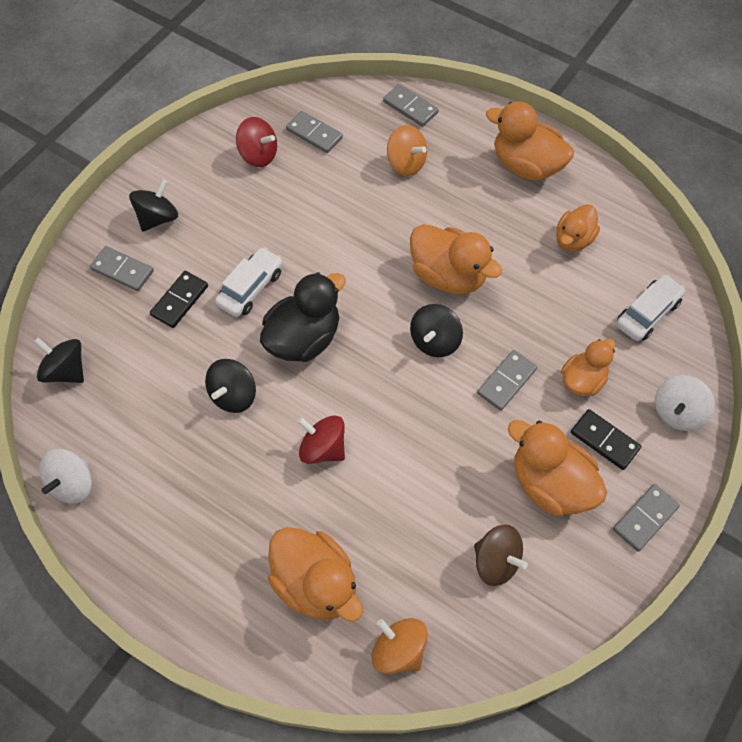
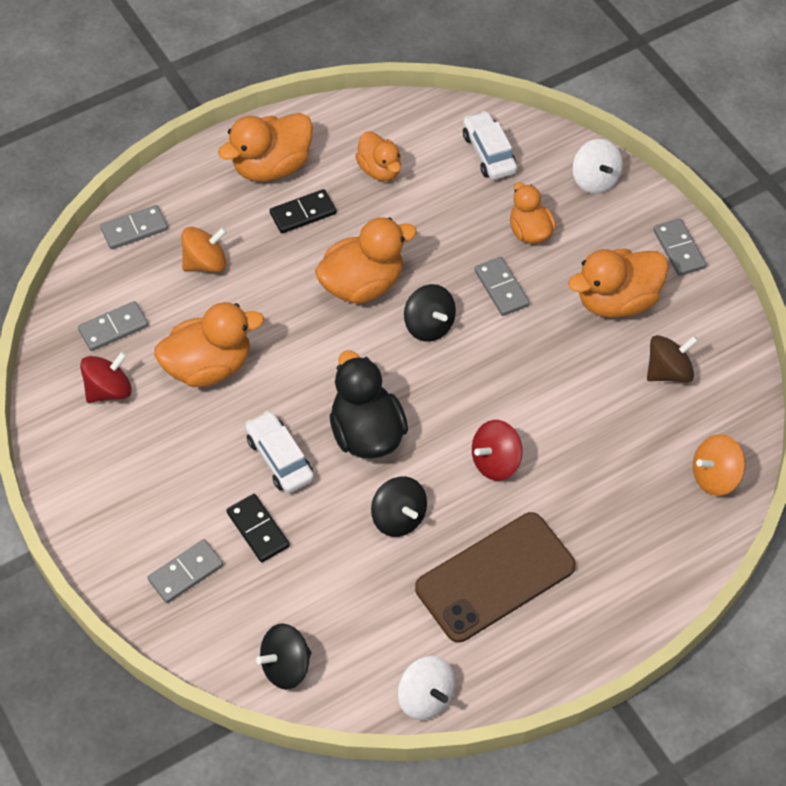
camera: 65 degrees left, 5 degrees down
black spinning top [129,179,178,232] -> none
orange duck [268,527,363,622] -> orange duck moved to [154,302,264,387]
black domino [571,409,641,470] -> black domino moved to [270,189,336,234]
none -> brown phone [415,512,576,643]

